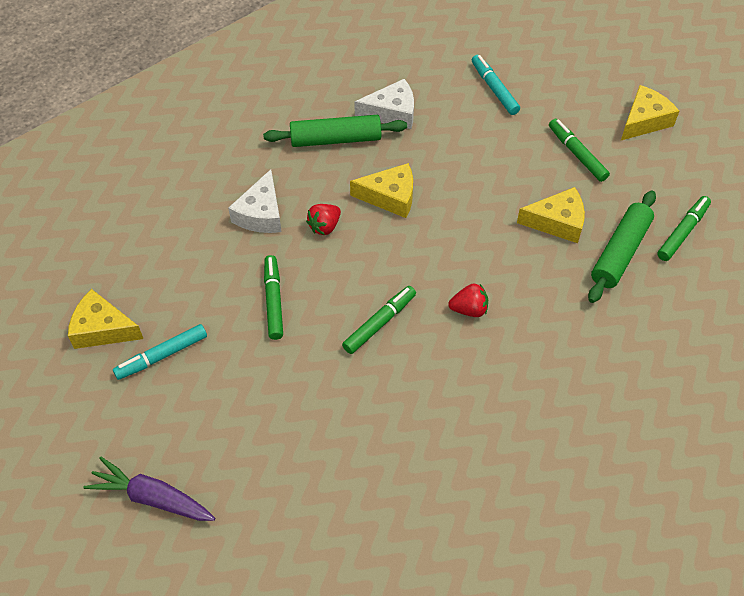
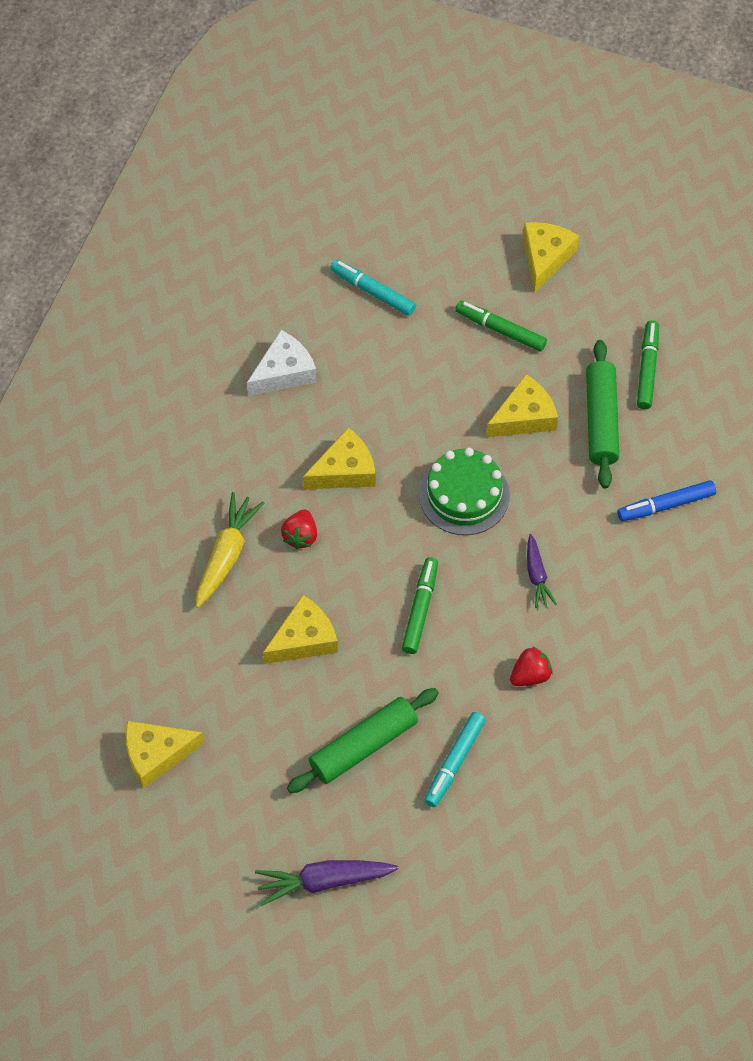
camera: 30 degrees left, 5 degrees up
turquoise marker [113,324,207,380] -> turquoise marker moved to [424,712,486,807]
white cheese [228,169,282,233] -> yellow carrot [196,492,264,608]
green rolling pin [263,115,407,147] -> green rolling pin moved to [287,688,439,793]
green marker [264,255,283,340] -> yellow cheese [263,595,338,664]
red strawberry [448,283,488,317] -> red strawberry moved to [510,646,553,686]
none -> green cake [419,448,510,535]
none -> purple carrot [527,534,557,608]
none -> blue marker [617,480,716,521]

